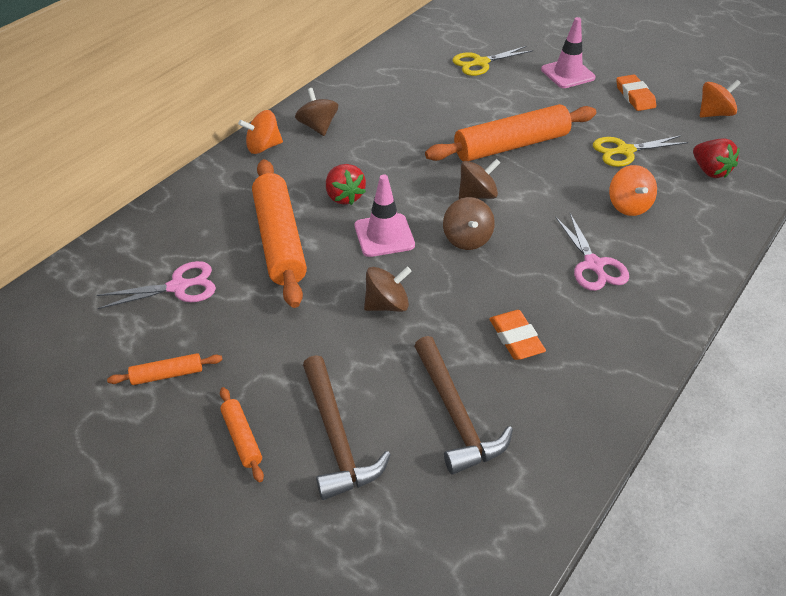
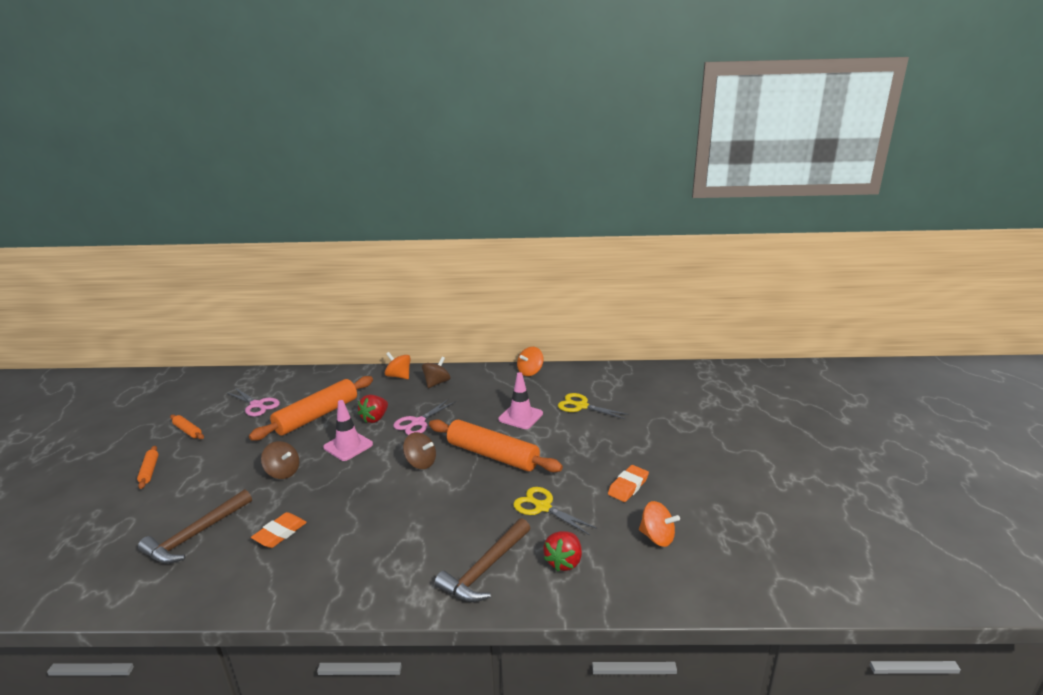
camera: 55 degrees right, 20 degrees down
orange rolling pin [220,387,264,482] -> orange rolling pin turned 45 degrees counterclockwise [137,446,159,489]
brown hammer [303,355,391,500] -> brown hammer moved to [434,518,530,602]
brown spinning top [443,197,495,250] -> none
pink traffic cone [541,17,596,88] -> pink traffic cone moved to [498,372,543,429]
pink scissors [555,213,629,291] -> pink scissors moved to [393,399,456,435]
orange spinning top [609,165,657,216] -> orange spinning top moved to [517,347,544,376]

